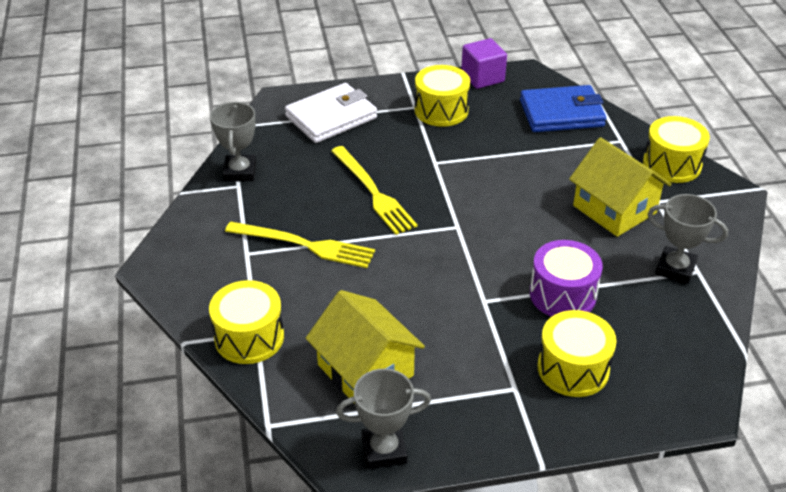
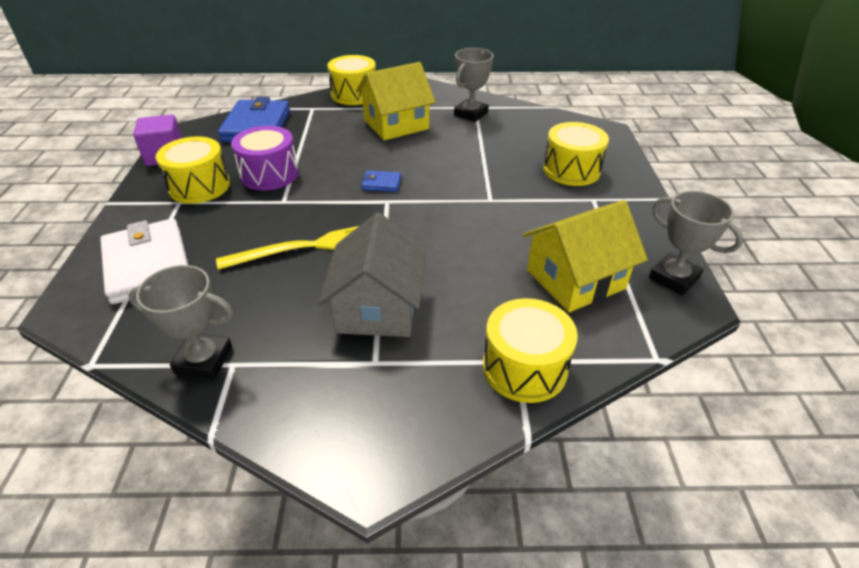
camera: 80 degrees left, 0 degrees up
yellow fork [225,221,375,268] -> grey house [318,213,426,337]
grey trophy [336,369,431,469] -> grey trophy turned 45 degrees counterclockwise [649,191,743,296]
purple drum [530,240,603,317] -> purple drum moved to [231,126,299,191]
none -> blue wallet [361,170,401,192]

